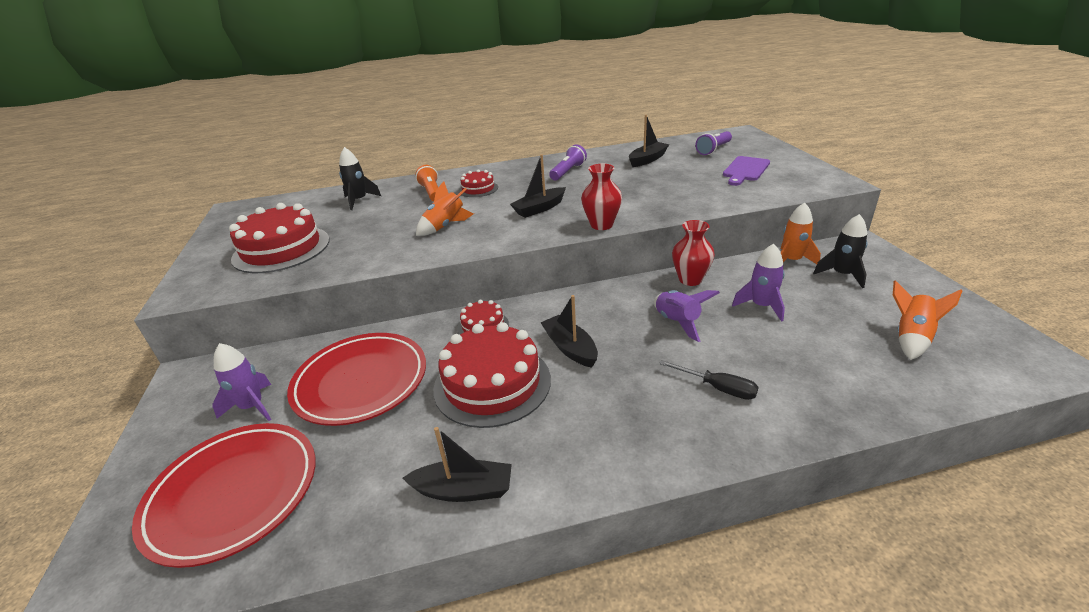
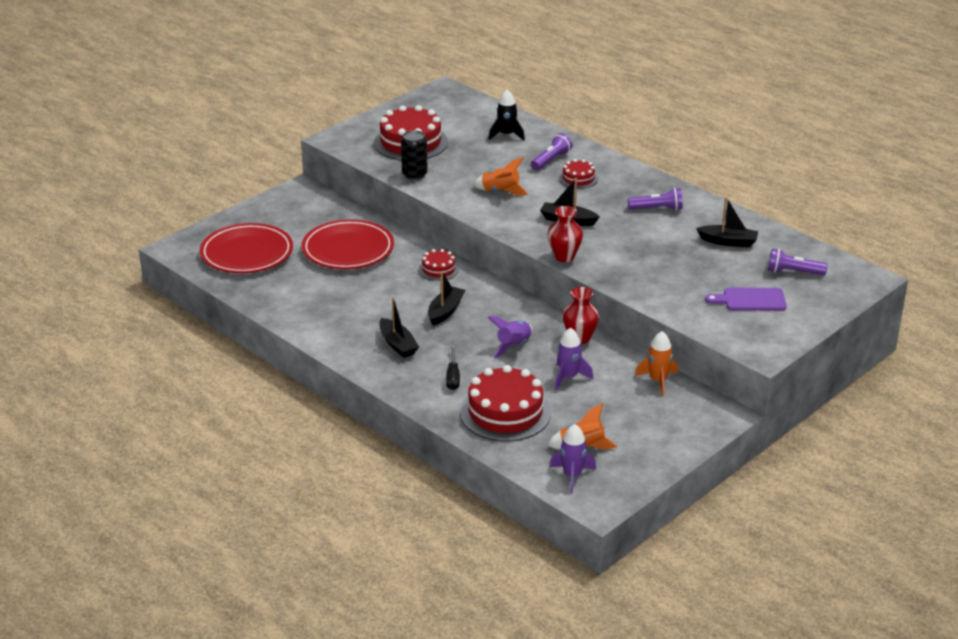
camera: 55 degrees right, 0 degrees up
purple rocket [212,343,271,421] -> purple rocket moved to [550,424,596,493]
black boat [403,427,512,502] -> black boat moved to [379,297,419,358]
orange flashlight [416,165,438,202] -> purple flashlight [531,133,573,170]
red cake [433,322,551,428] -> red cake moved to [460,365,551,442]
black rocket [813,214,868,288] -> none
none -> black can [401,130,428,180]

